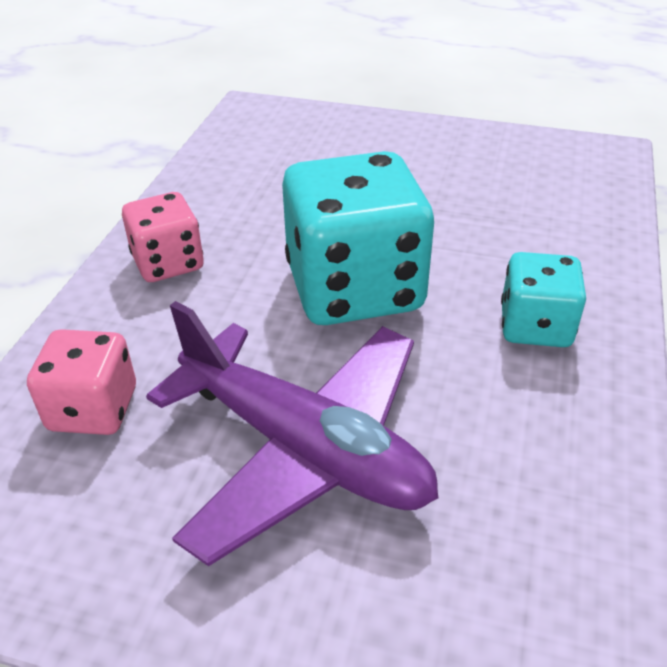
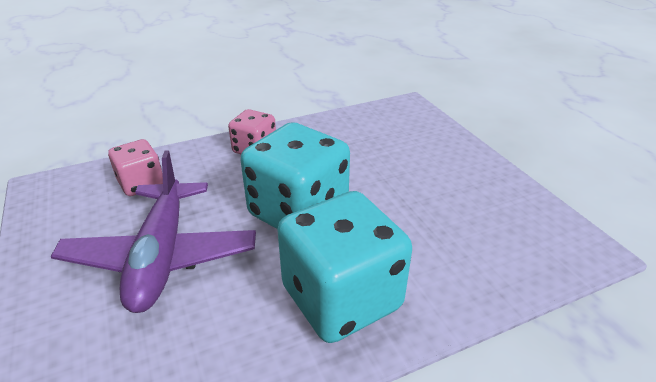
camera: 50 degrees right, 5 degrees down
turquoise dice [501,252,586,347] -> turquoise dice [277,191,412,343], size x1.85

